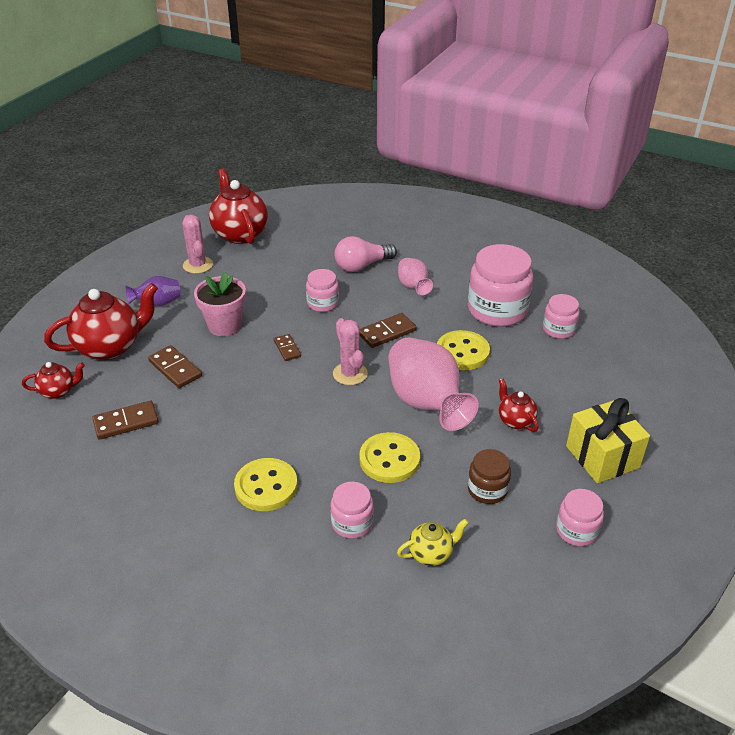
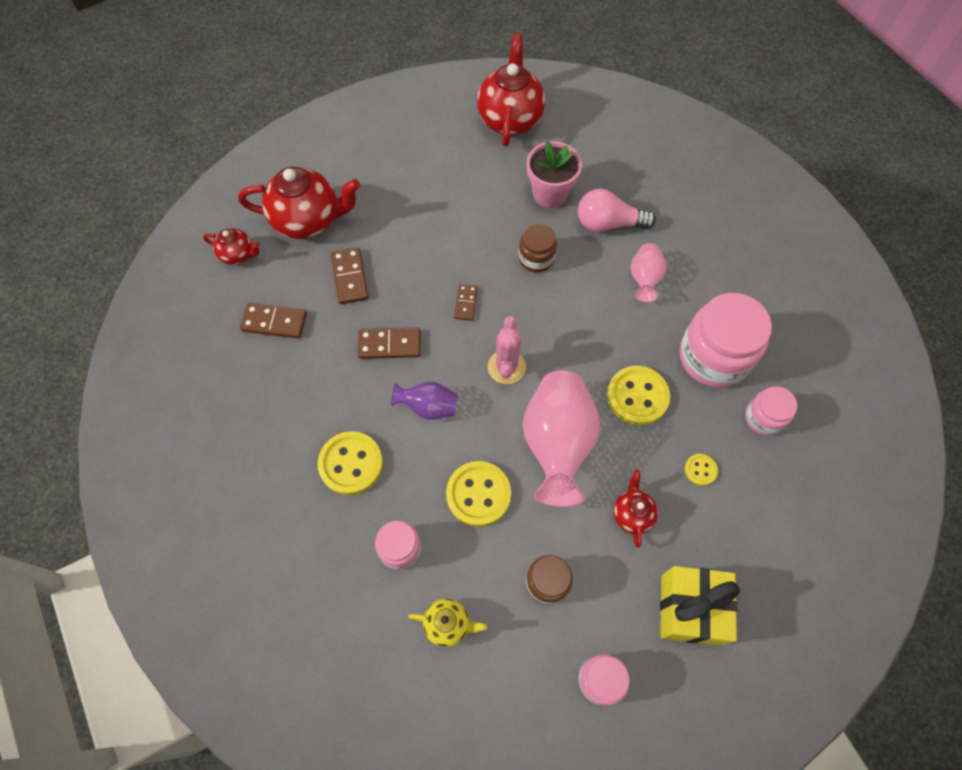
camera: 30 degrees right, 25 degrees up
purple vase [126,276,181,306] -> purple vase moved to [391,382,458,420]
pink cactus [182,215,213,274] -> none
pink flower pot [194,272,246,336] -> pink flower pot moved to [527,141,582,208]
pink jar [306,269,339,312] -> brown jar [519,224,557,273]
brown domino [359,313,416,348] -> brown domino moved to [358,327,421,359]
none -> yellow button [685,454,718,486]

